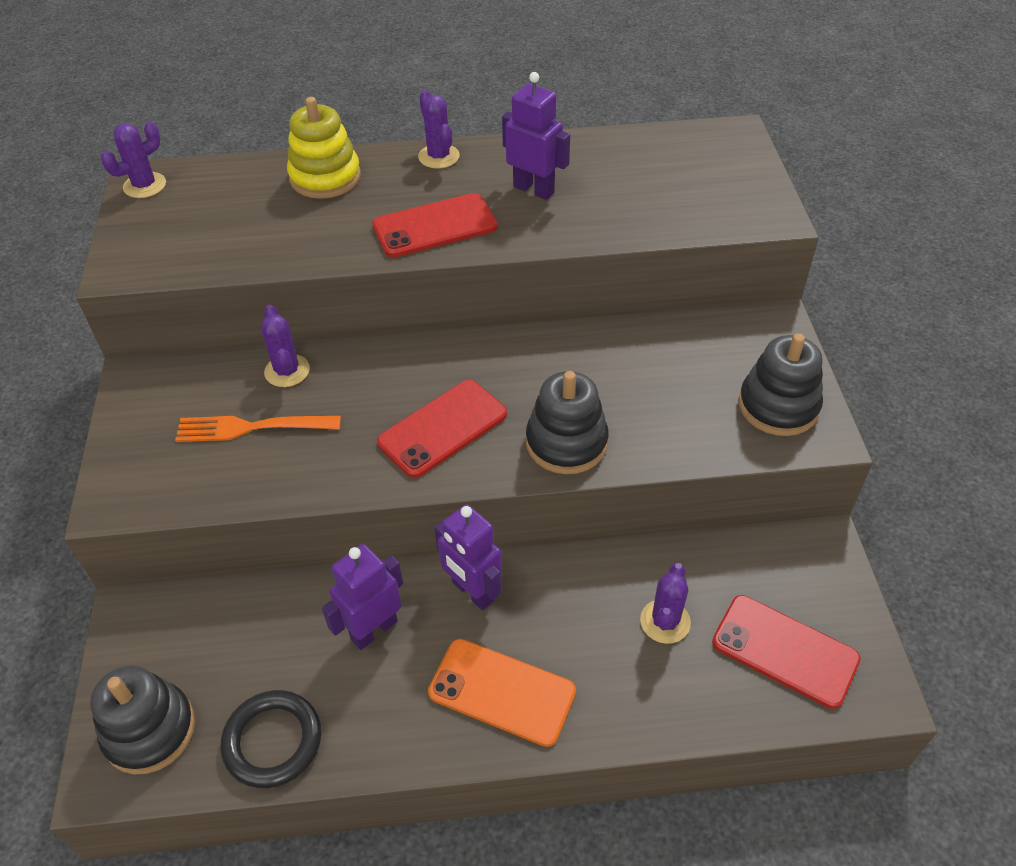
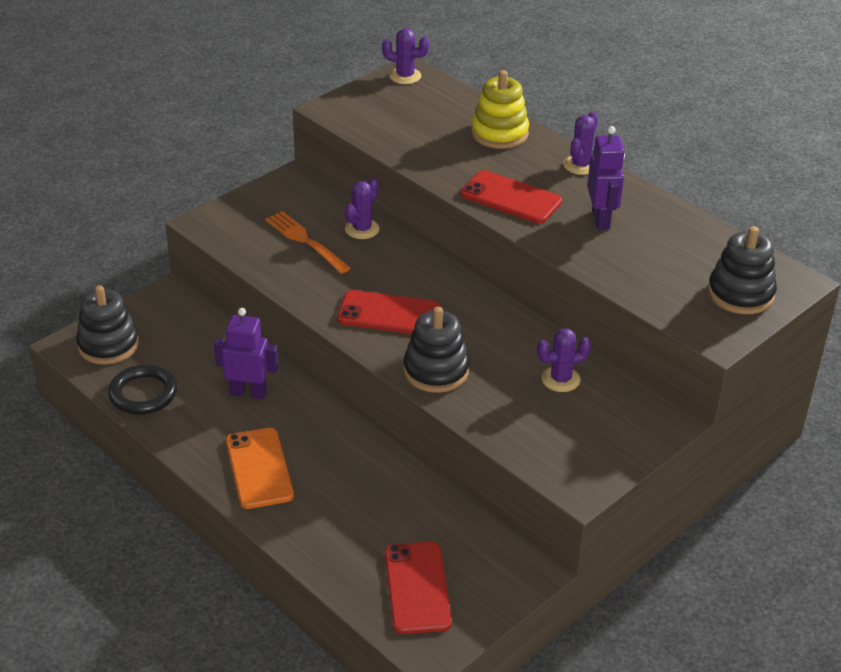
camera: 50 degrees right, 10 degrees down
purple robot [434,504,502,610] -> none
purple cactus [640,563,691,644] -> purple cactus moved to [537,328,591,392]
black stacking toy [739,334,823,436] -> black stacking toy moved to [708,226,777,314]

